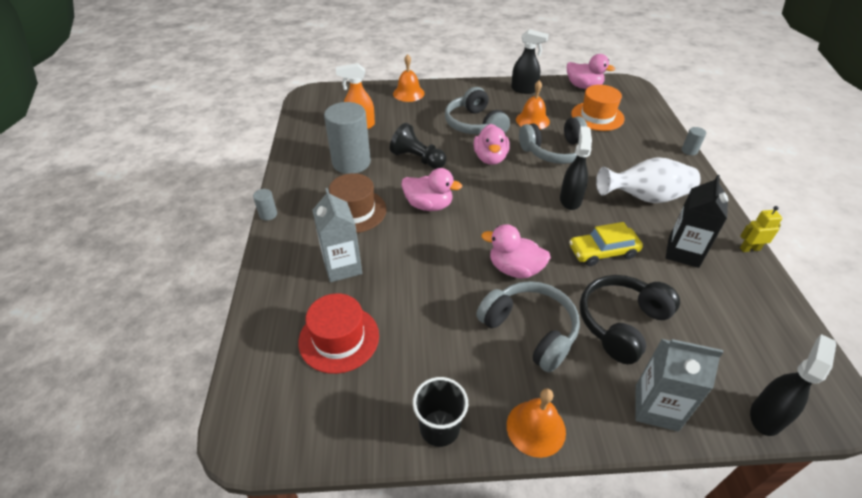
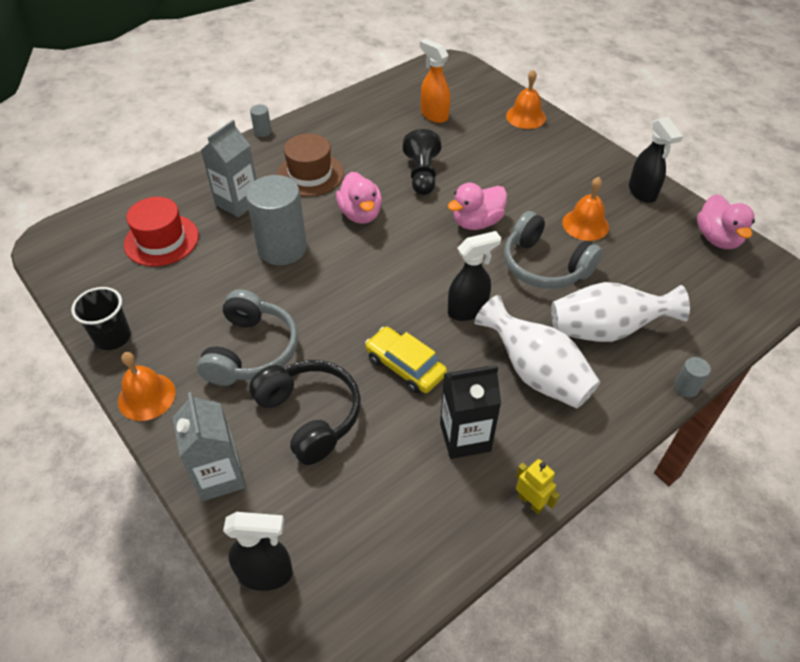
camera: 55 degrees right, 5 degrees up
grey cylinder [324,102,371,174] -> grey cylinder moved to [246,175,307,265]
grey headphones [445,87,510,134] -> none
pink duck [481,224,551,278] -> none
orange hat [571,85,625,131] -> none
black headphones [580,275,680,364] -> black headphones turned 45 degrees clockwise [249,360,361,465]
none -> white vase [551,282,690,342]

